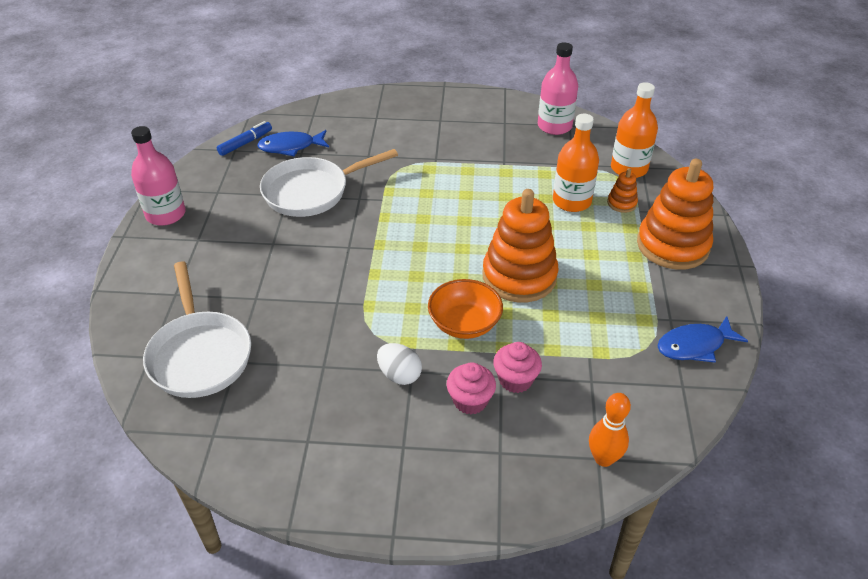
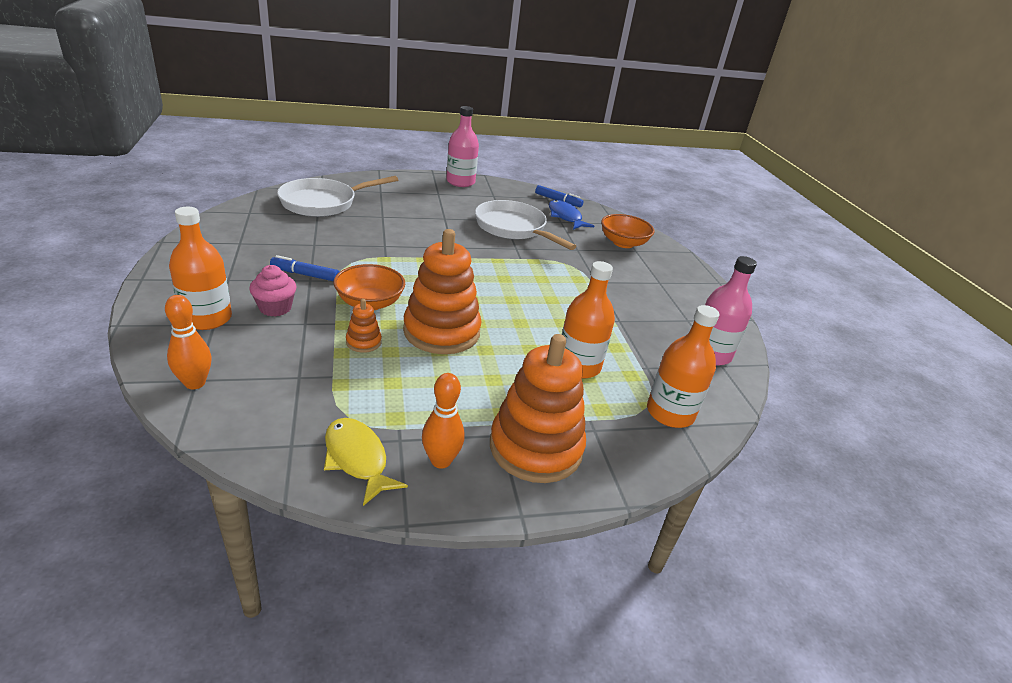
camera: 70 degrees right, 10 degrees down
white egg [377,343,422,385] -> blue marker [270,255,340,281]
pink cupcake [493,342,542,393] -> none
orange stacking toy [607,168,638,213] -> orange stacking toy moved to [346,299,382,353]
blue fish [658,316,748,363] -> yellow fish [324,418,408,506]
none -> orange bottle [169,207,232,330]
none -> orange bowling pin [422,373,465,469]
none -> orange bowl [601,214,655,248]

